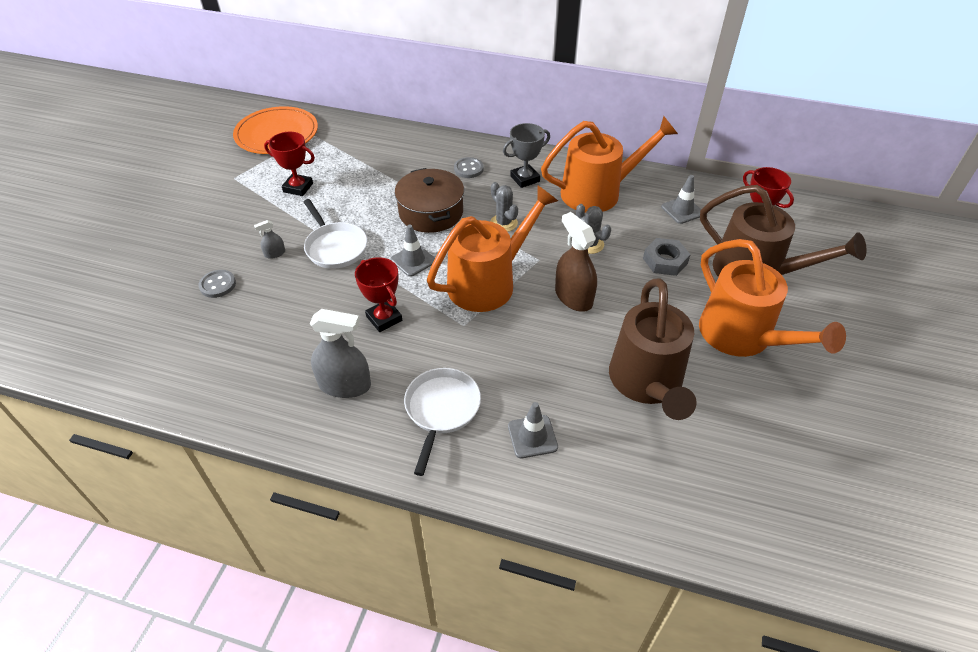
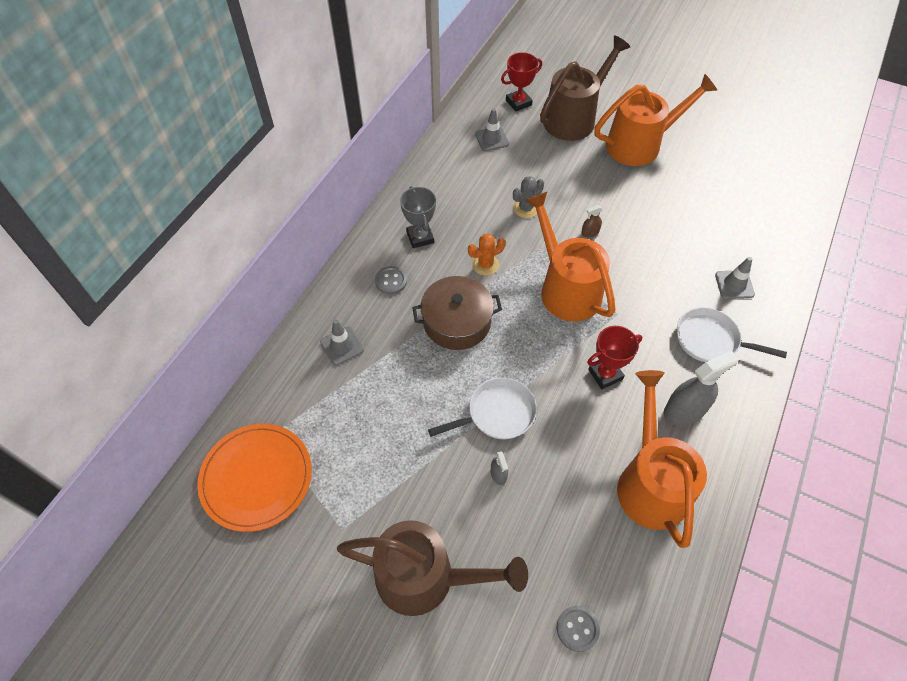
camera: 80 degrees left, 10 degrees up
grey button [198,270,236,298] -> grey button moved to [557,606,600,652]
red trophy [264,132,315,196] -> none
grey spray bottle [310,309,371,398] -> grey spray bottle turned 45 degrees clockwise [664,351,739,426]
grey traffic cone [391,224,435,277] -> grey traffic cone moved to [320,319,364,365]
grey cactus [490,182,518,232] -> orange cactus [468,234,506,276]
orange watering can [541,116,678,212] -> orange watering can moved to [617,370,707,548]
brown spray bottle [555,212,597,312] -> brown spray bottle [581,205,603,237], size x0.47
brown watering can [609,279,697,420] -> brown watering can moved to [337,520,528,616]
grey nut [643,238,691,276] -> none

